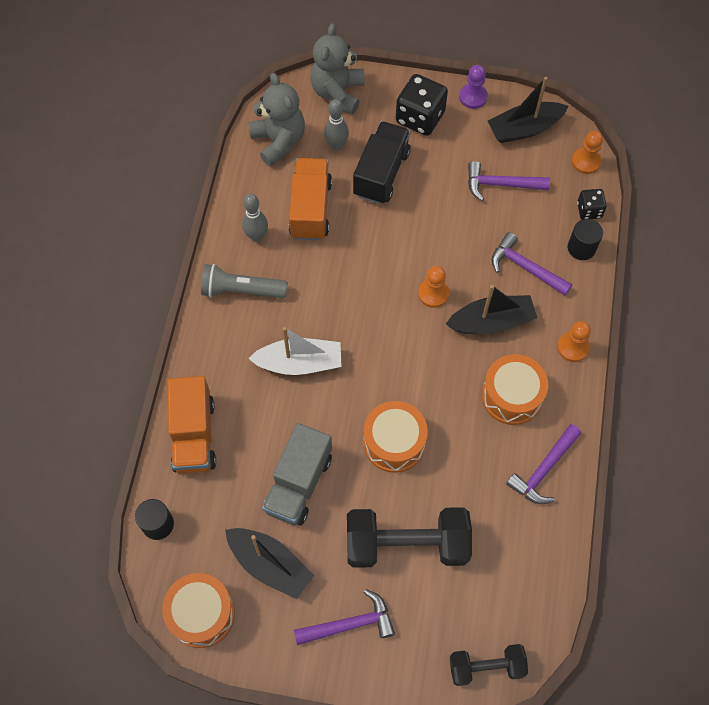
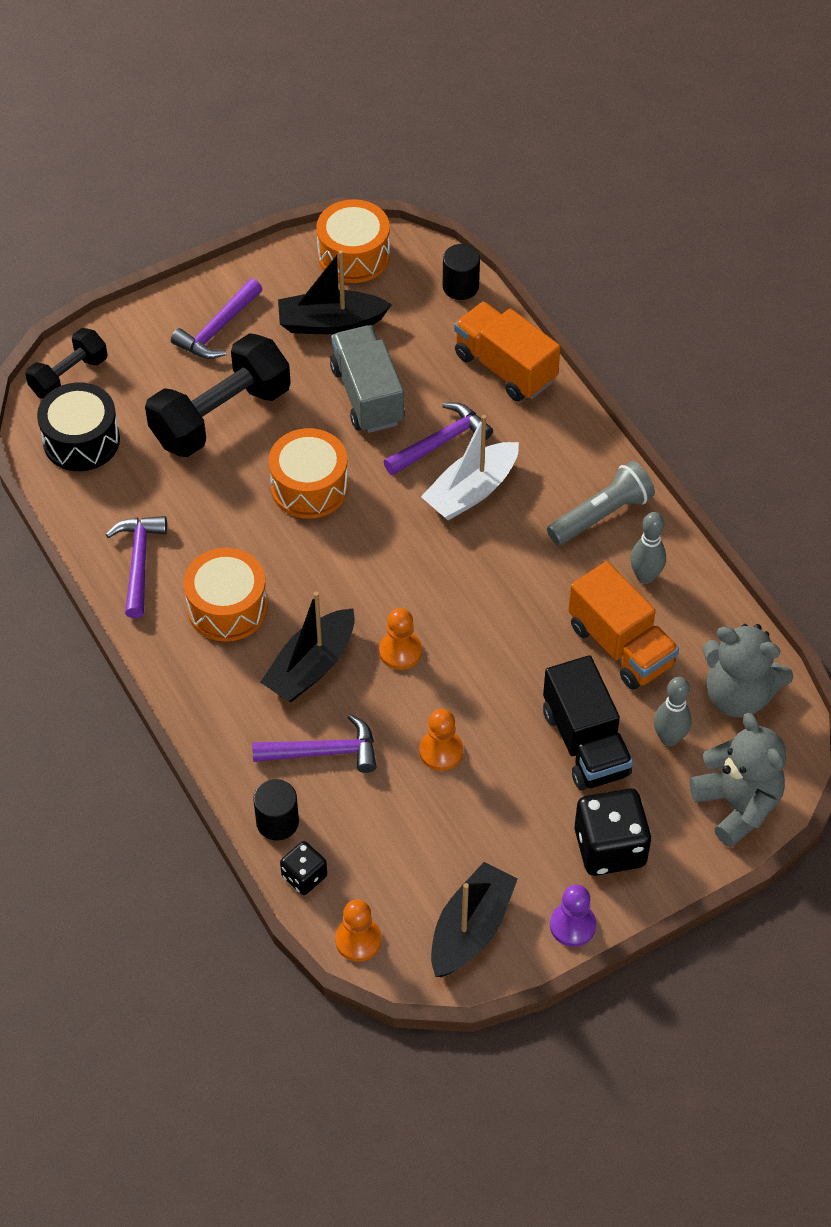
camera: 140 degrees right, 10 degrees down
purple hammer [468,161,550,201] -> purple hammer moved to [384,402,493,475]
orange pawn [557,321,591,362] -> orange pawn moved to [419,709,463,771]
none -> black drum [37,382,120,471]

